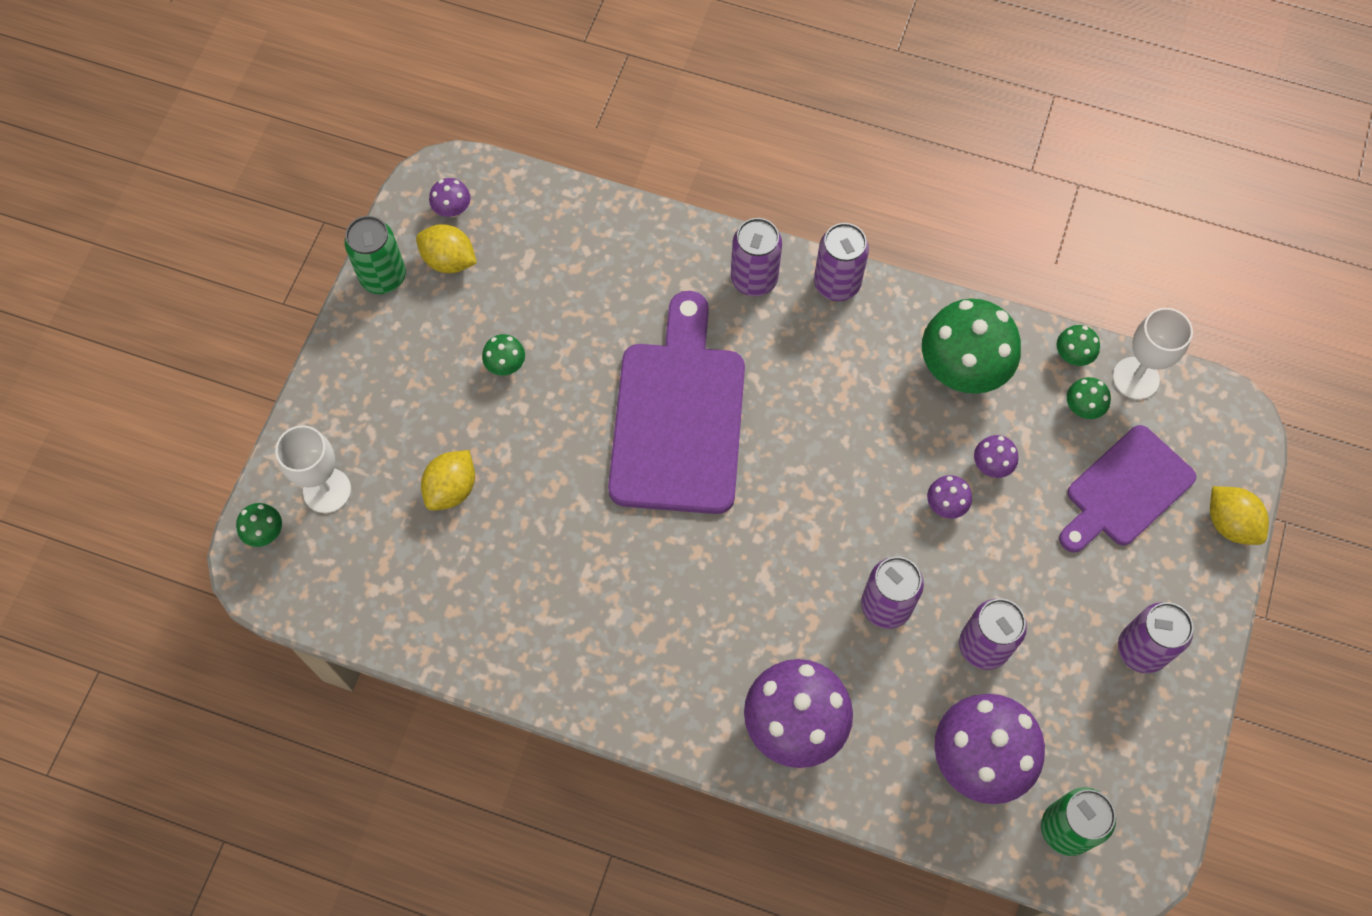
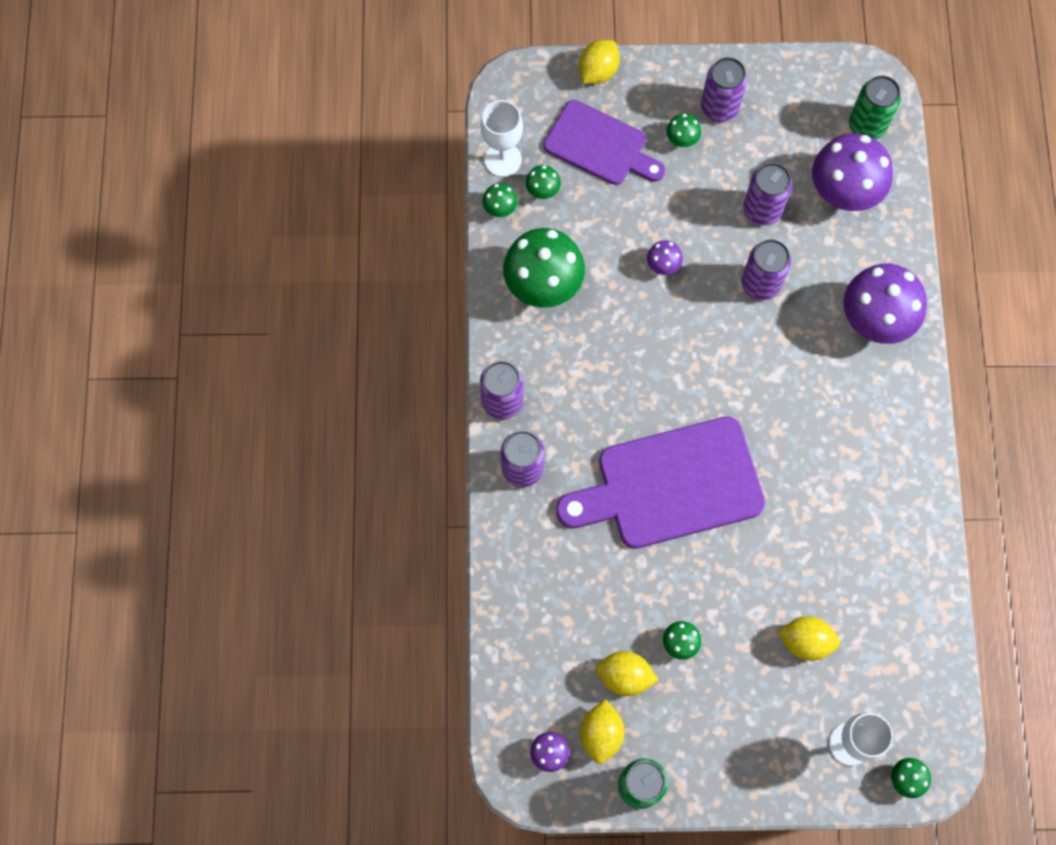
camera: 110 degrees left, 5 degrees up
purple mushroom [974,435,1018,478] -> none
none -> yellow lemon [596,651,658,696]
none -> green mushroom [666,114,701,147]

